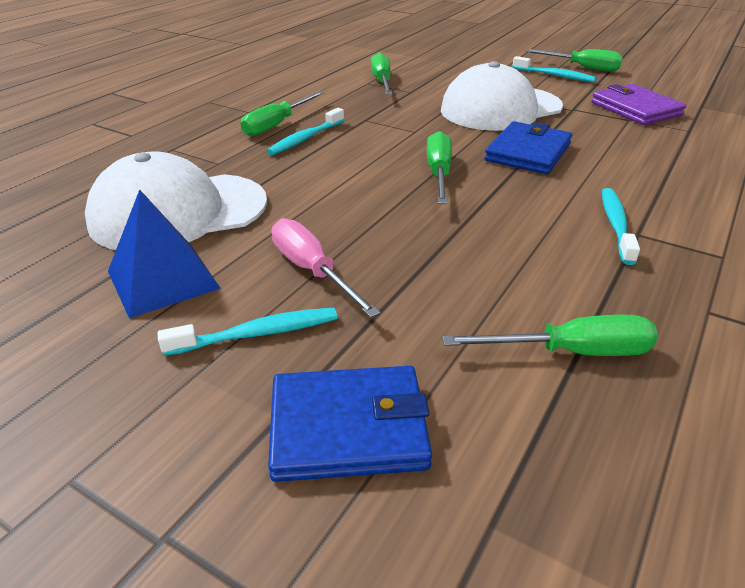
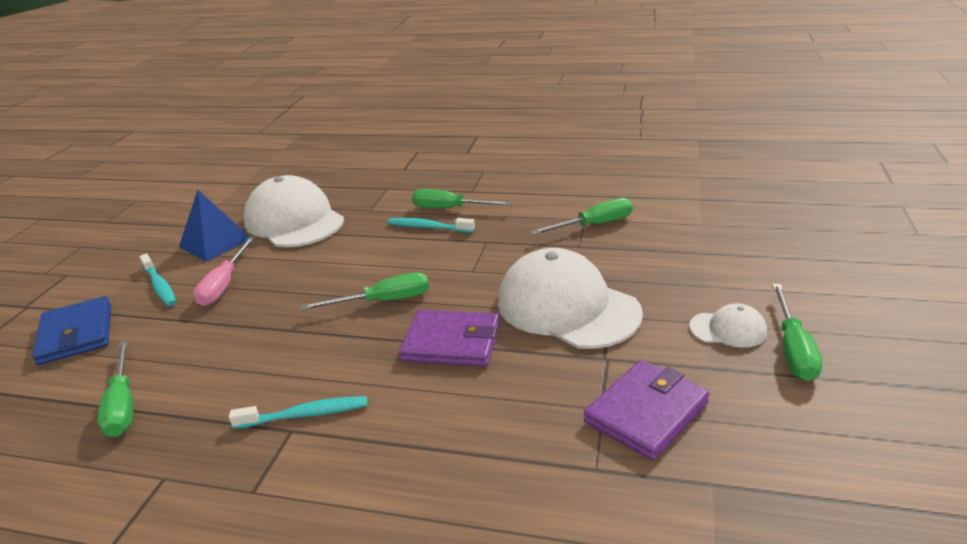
camera: 75 degrees right, 5 degrees down
pink screwdriver [272,218,380,318] -> pink screwdriver turned 150 degrees clockwise [193,237,254,306]
blue wallet [485,121,572,174] -> purple wallet [400,309,500,367]
turquoise toothbrush [512,56,597,82] -> white cap [689,303,767,348]

